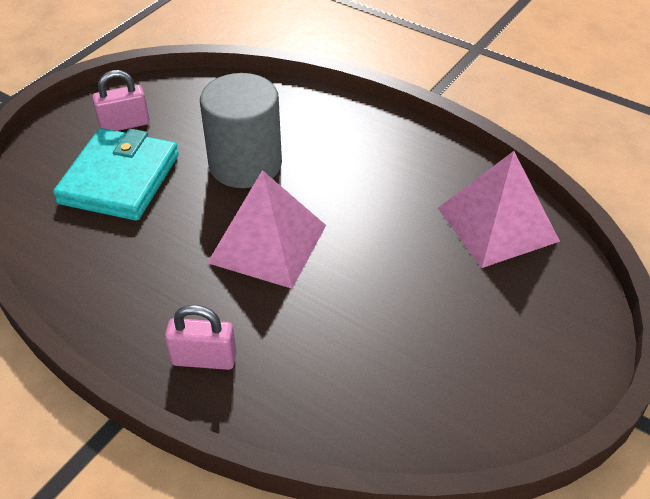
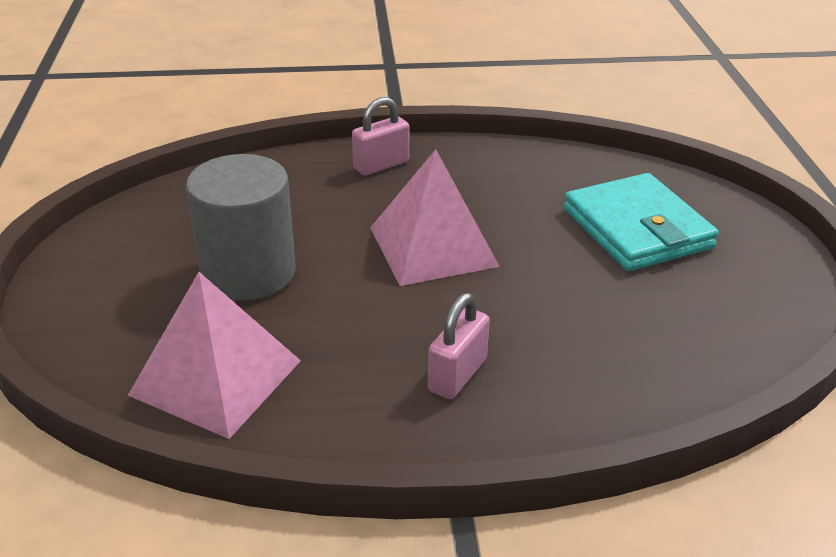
camera: 140 degrees right, 10 degrees down
pink padlock [92,70,150,131] -> pink padlock moved to [428,293,490,399]
grey cylinder [200,73,282,188] -> grey cylinder moved to [186,154,296,301]

